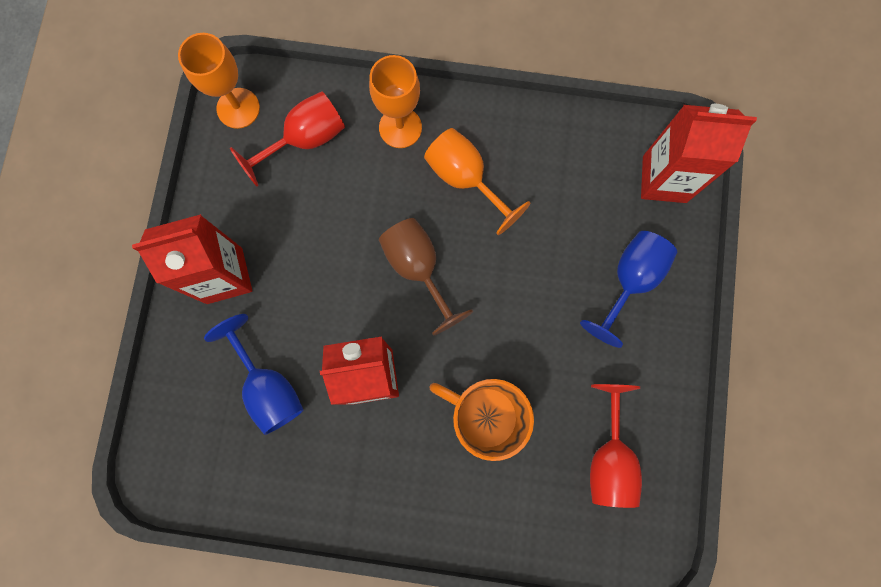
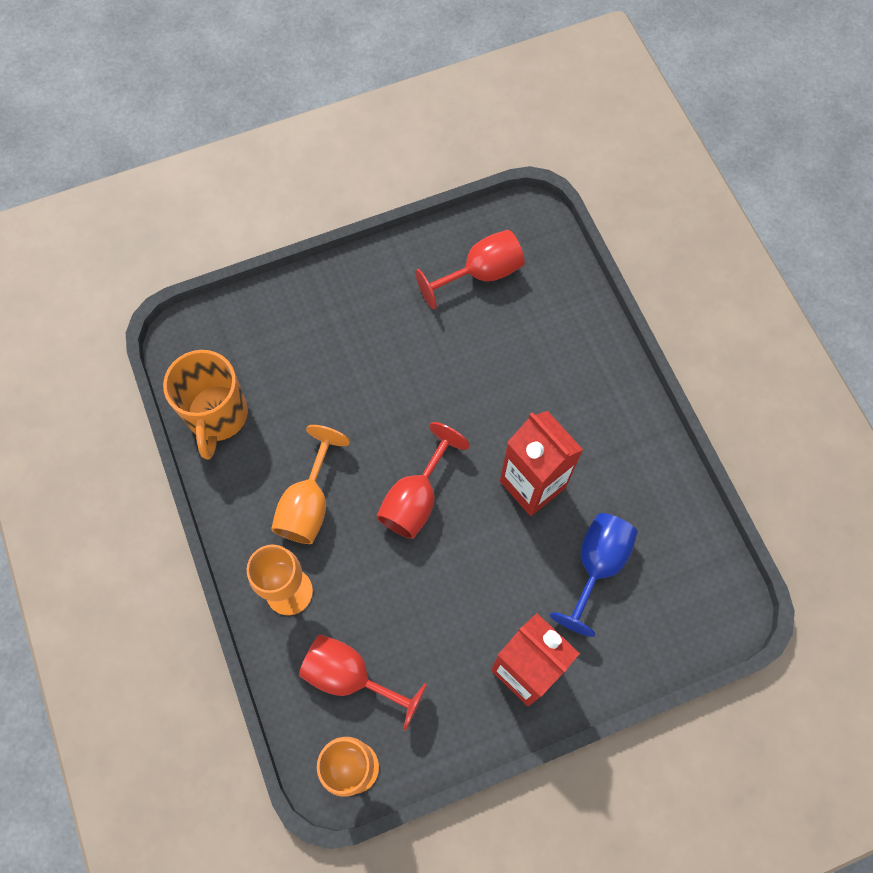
camera: 120 degrees left, 10 degrees down
brown goblet [379,218,473,336] -> red goblet [376,422,470,539]
orange mug [430,379,534,461] -> orange mug moved to [163,350,248,460]
blue goblet [580,231,677,348] -> none
red carton [641,104,757,203] -> none

